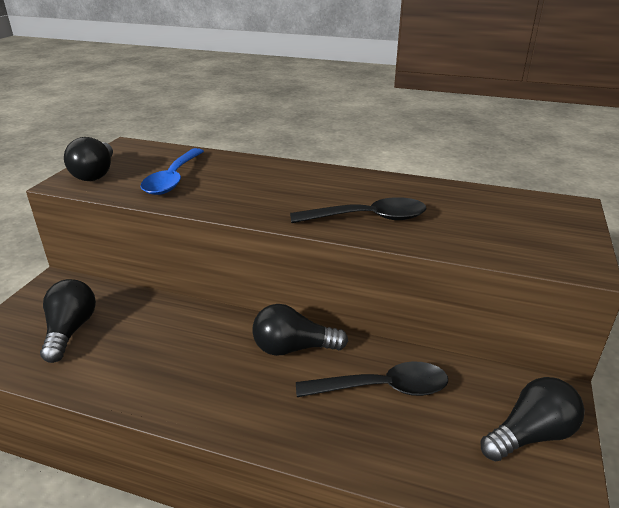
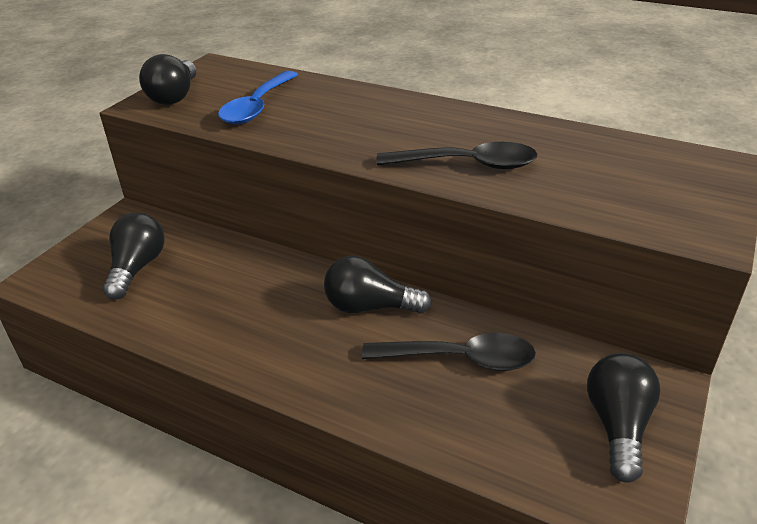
camera: 10 degrees right, 5 degrees up
black light bulb [480,377,585,461] -> black light bulb turned 60 degrees counterclockwise [587,353,660,483]

